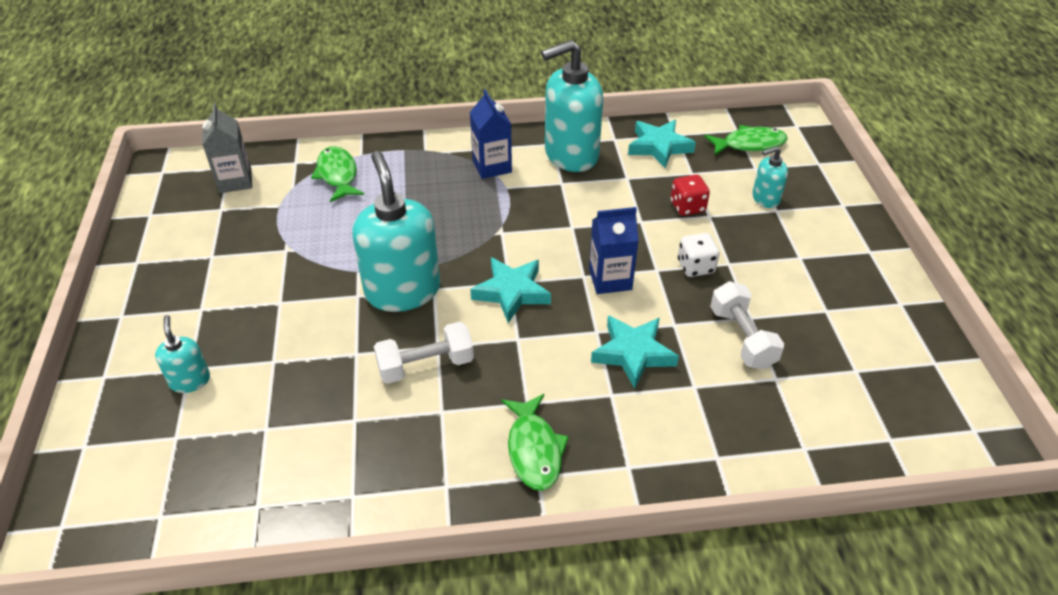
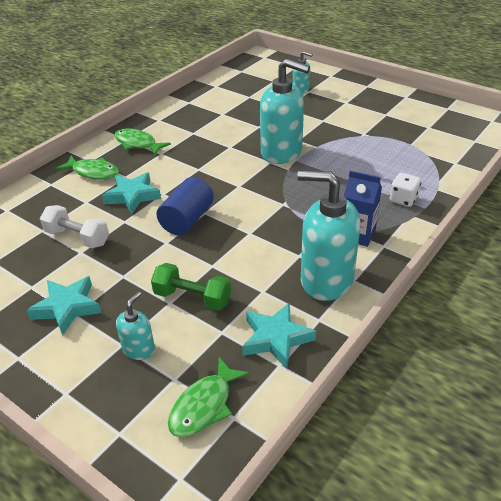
camera: 135 degrees right, 5 degrees down
grey carton [202,103,252,193] -> none
green fish [311,146,364,202] -> green fish moved to [56,156,119,180]
white dumbbell [374,322,474,384] -> none
turquoise star [470,257,551,323] -> turquoise star moved to [27,276,102,335]
turquoise soap dispenser [541,40,603,172] -> turquoise soap dispenser turned 90 degrees counterclockwise [297,170,360,301]
blue carton [589,207,639,294] -> blue cylinder [156,177,214,236]
red dice [671,175,710,216] -> green dumbbell [151,263,231,311]
white dice [678,233,719,277] -> white dice moved to [390,173,421,207]

